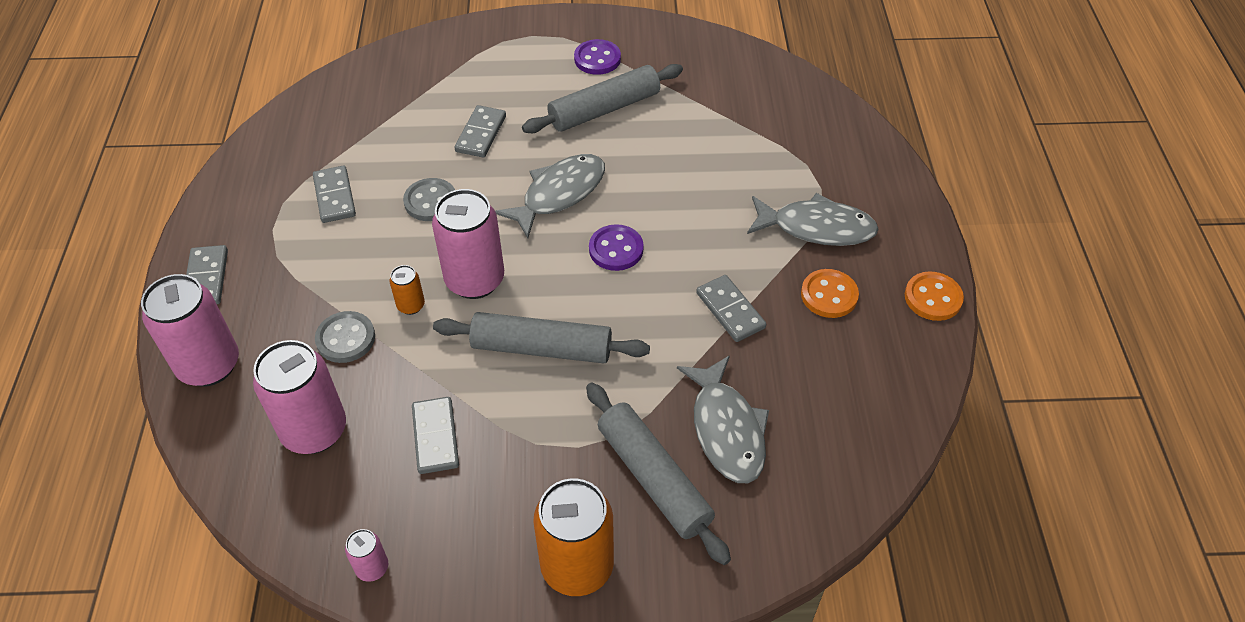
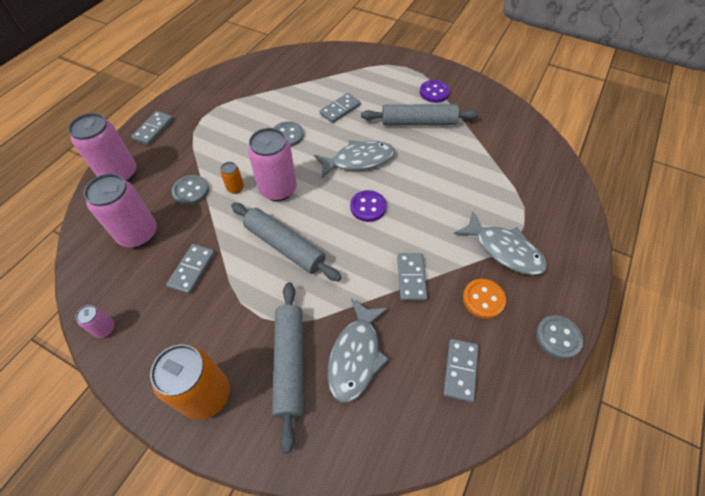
camera: 30 degrees right, 5 degrees up
grey domino [313,166,356,223] -> grey domino moved to [443,339,479,403]
orange button [905,271,964,321] -> grey button [536,315,583,359]

